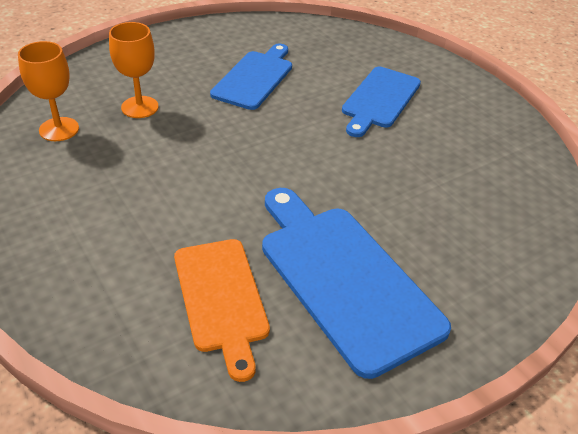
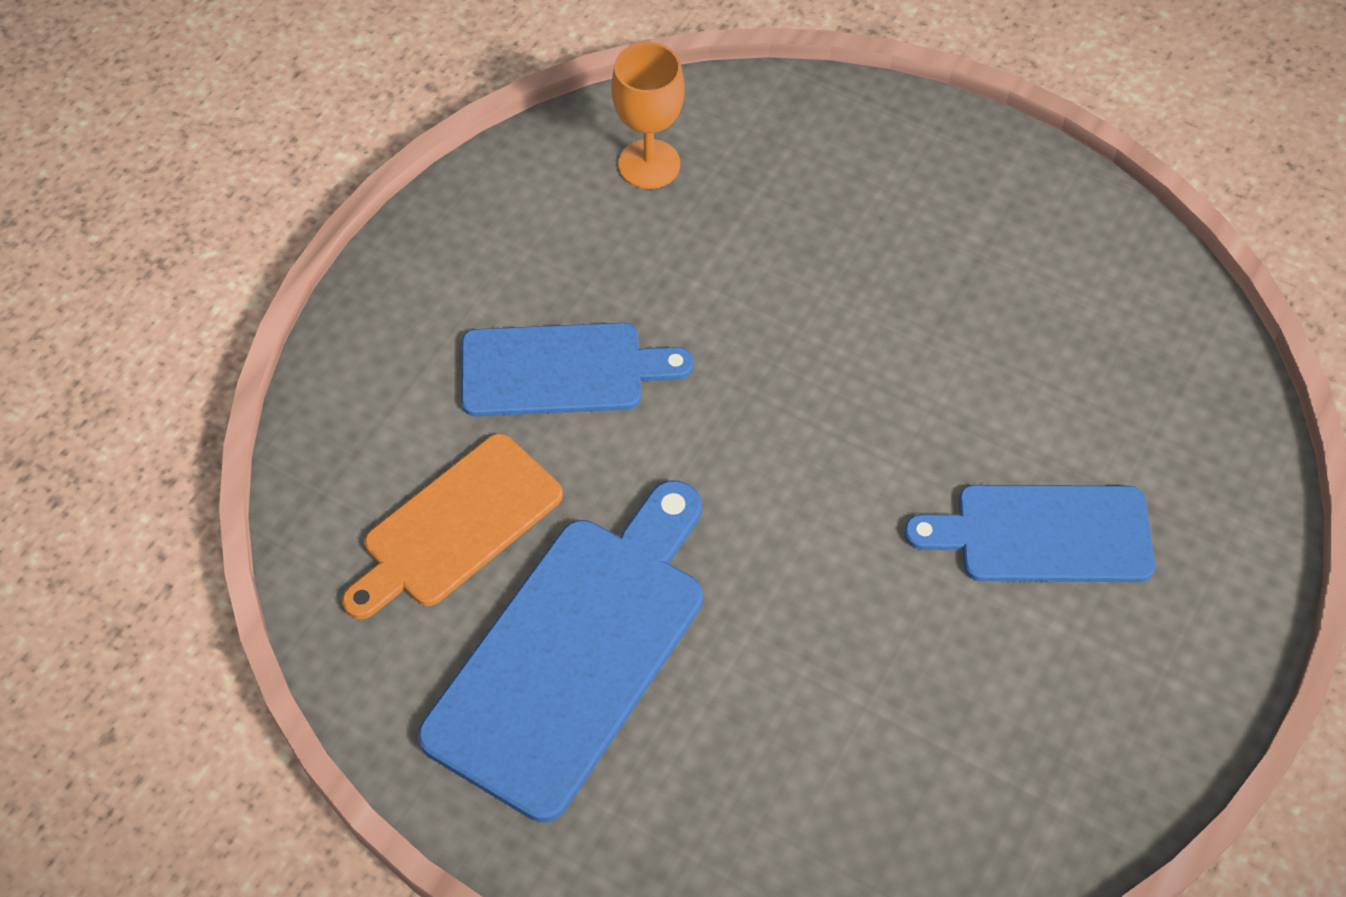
camera: 65 degrees right, 15 degrees up
orange goblet [109,22,159,118] -> none
blue cutting board [210,44,292,110] -> blue cutting board moved to [461,323,694,417]

